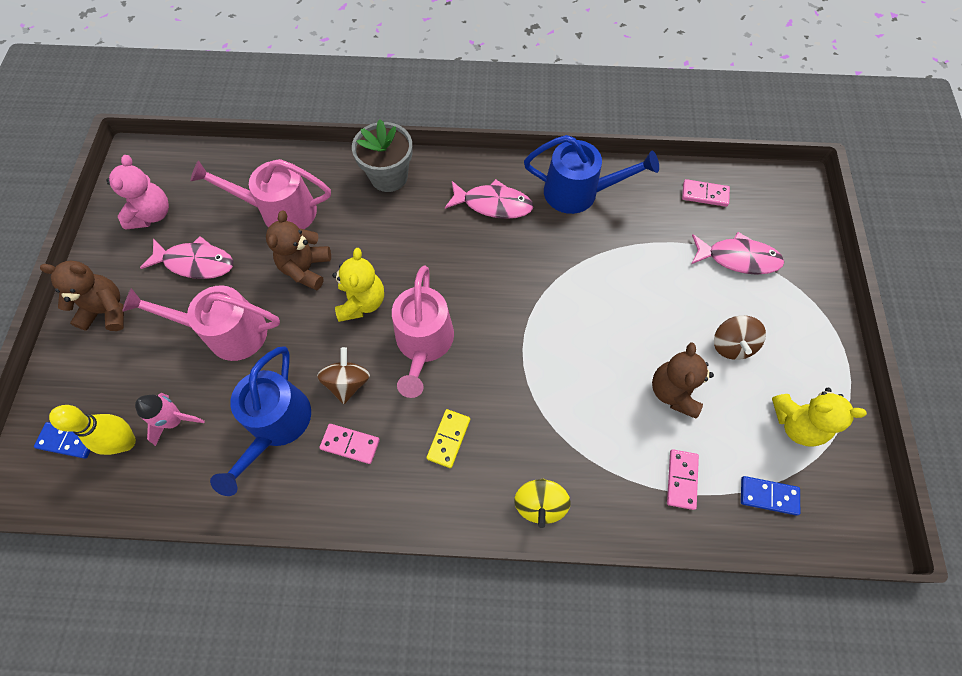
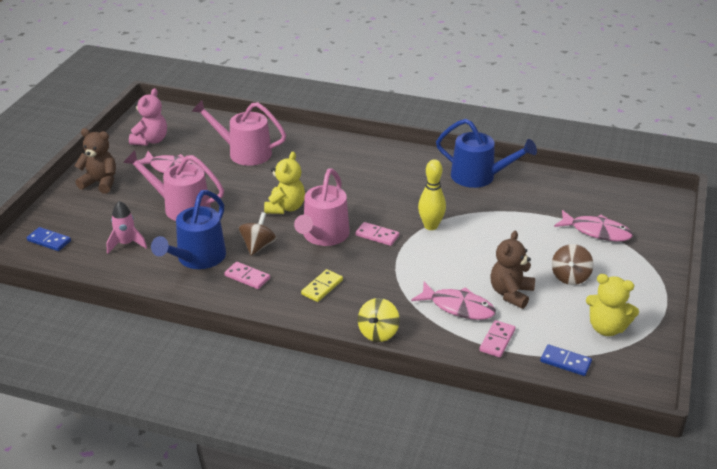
camera: 15 degrees right, 30 degrees down
yellow bowling pin [49,405,136,455] -> yellow bowling pin moved to [418,159,446,230]
brown teddy bear [266,211,331,291] -> none
grey flower pot [352,119,413,192] -> none
pink fish [445,179,533,219] -> pink fish moved to [411,282,496,320]
pink domino [682,179,730,207] -> pink domino moved to [355,222,399,246]

